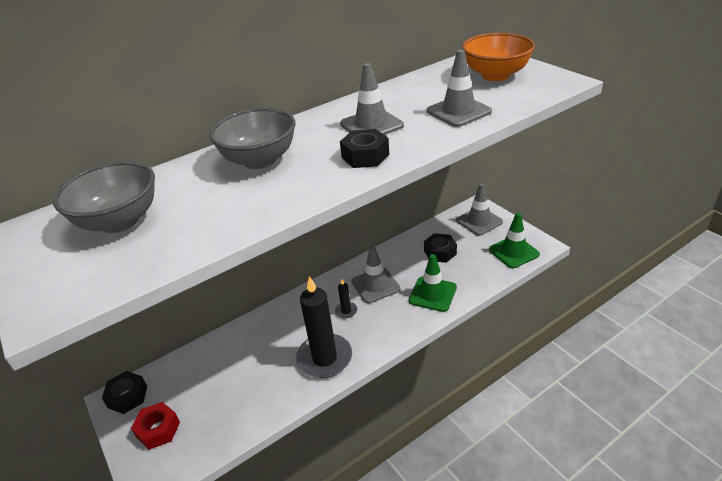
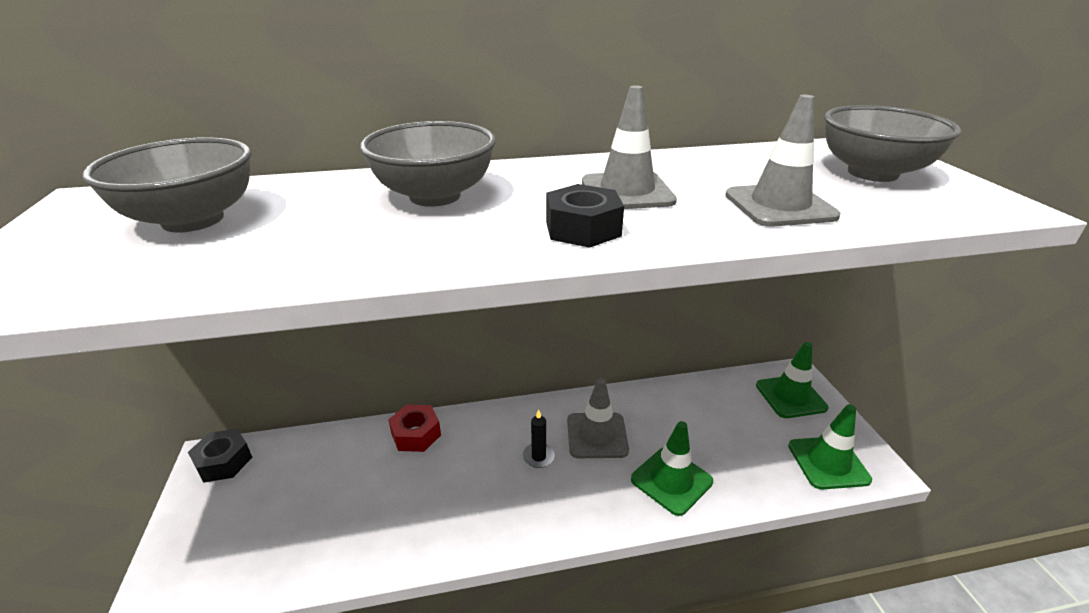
camera: 20 degrees right, 5 degrees down
red nut [131,402,180,450] -> red nut moved to [388,405,441,452]
black candle [296,276,352,378] -> none
black nut [424,233,457,263] -> none
grey traffic cone [456,183,503,236] -> green traffic cone [756,342,828,418]
orange bowl [462,33,535,81] -> grey bowl [824,105,961,182]

